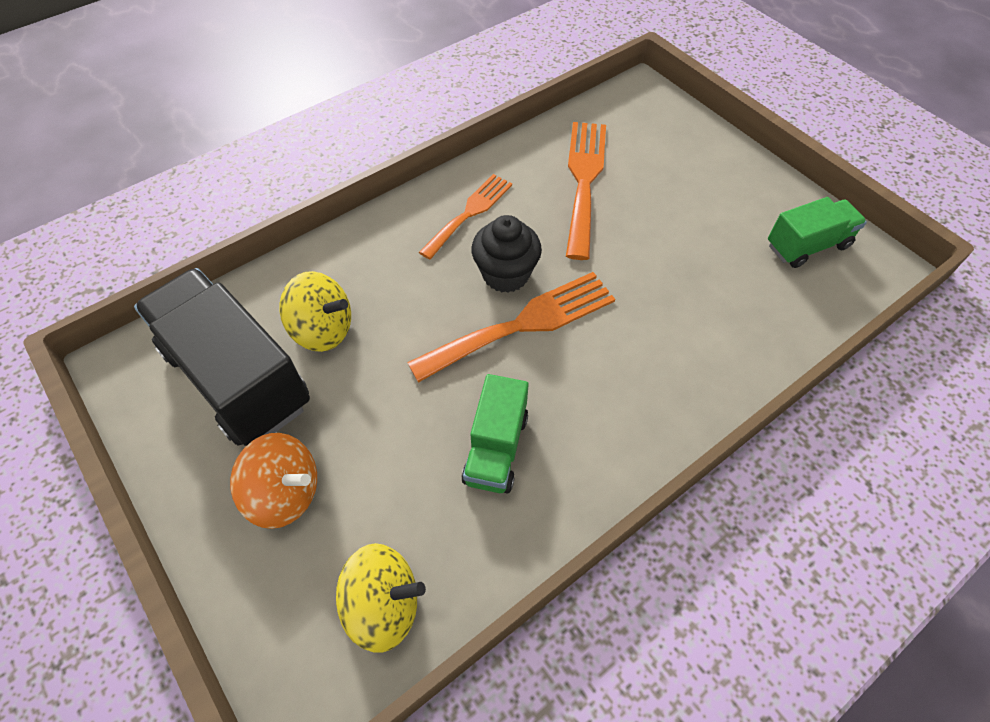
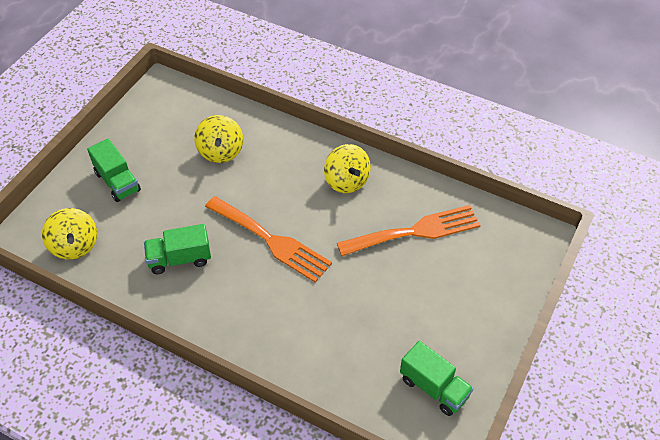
camera: 65 degrees right, 5 degrees down
black truck [134,268,310,446] -> none
orange spinning top [230,433,317,529] -> green truck [87,139,141,202]
orange fork [419,174,512,259] -> yellow spinning top [324,144,371,193]
black cupcake [471,215,542,293] -> none

